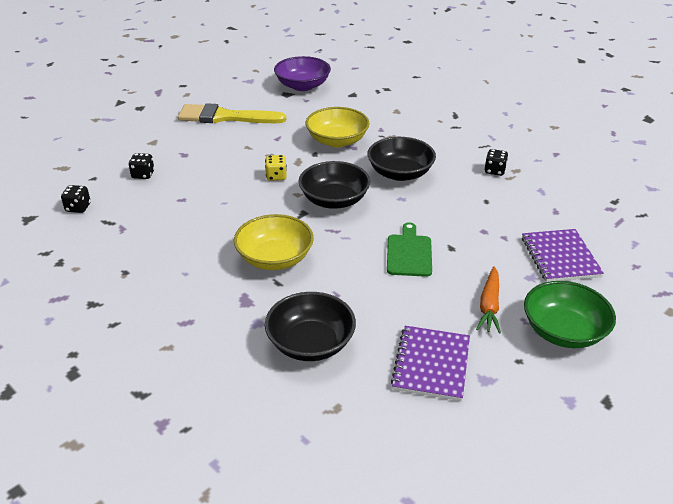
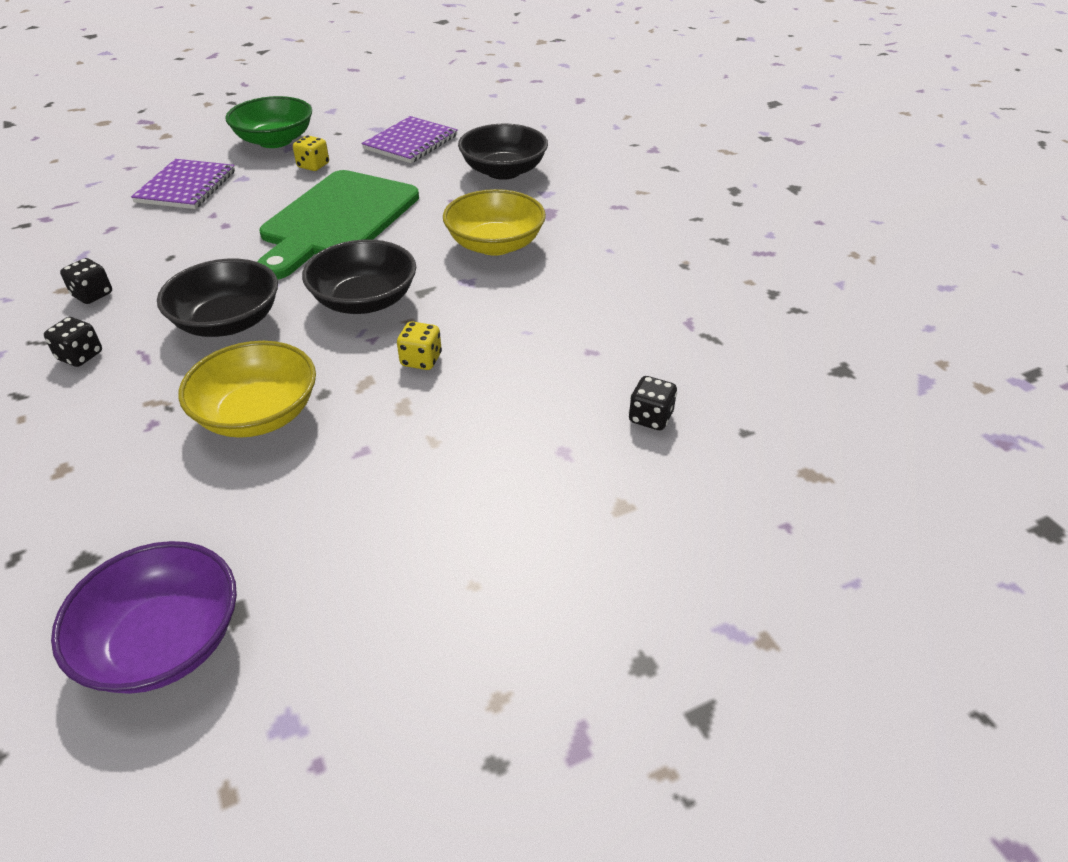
camera: 160 degrees left, 5 degrees up
black dice [61,185,91,213] -> black dice moved to [44,317,102,367]
yellow brush [178,103,286,123] -> none
green cutting board [387,222,432,277] -> green cutting board [257,170,419,280], size x1.94
orange carrot [476,266,501,334] -> yellow dice [293,136,329,171]

